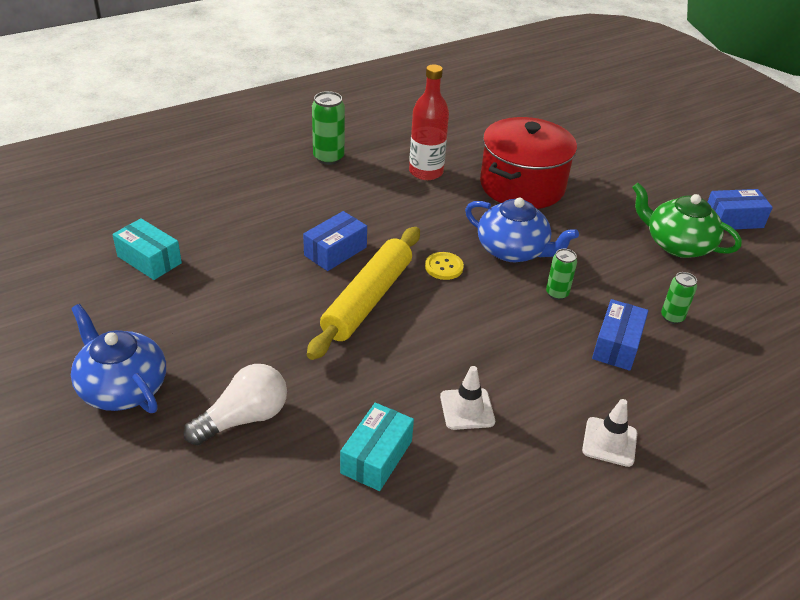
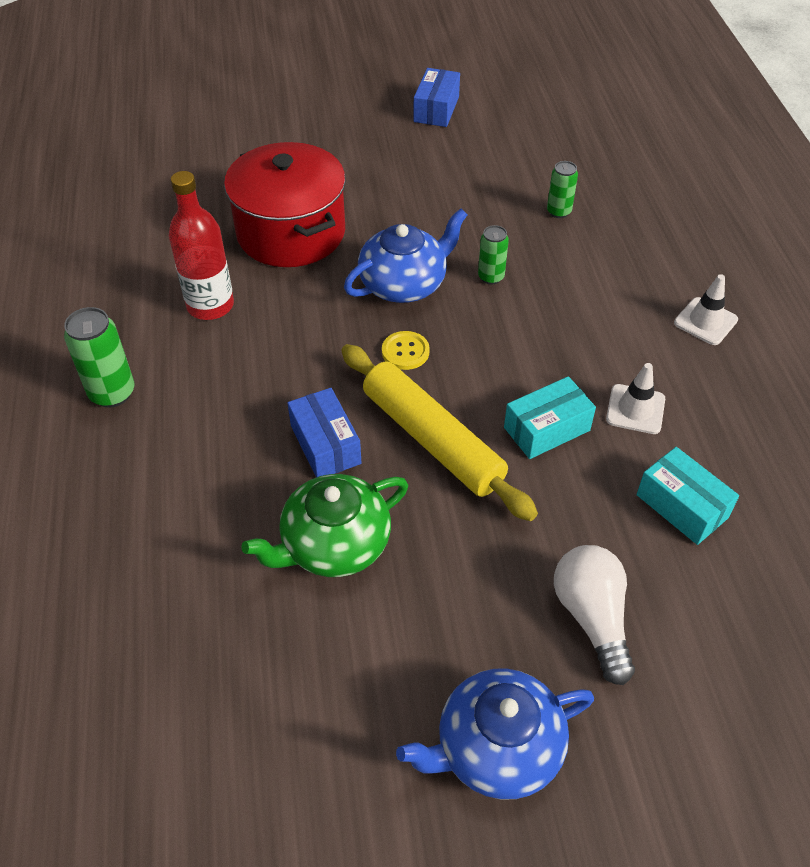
camera: 65 degrees left, 10 degrees up
turquoise box [112,218,182,280] -> turquoise box moved to [504,376,596,459]
blue box [592,299,648,371] -> none
green teapot [632,183,742,258] -> green teapot moved to [241,474,408,577]

